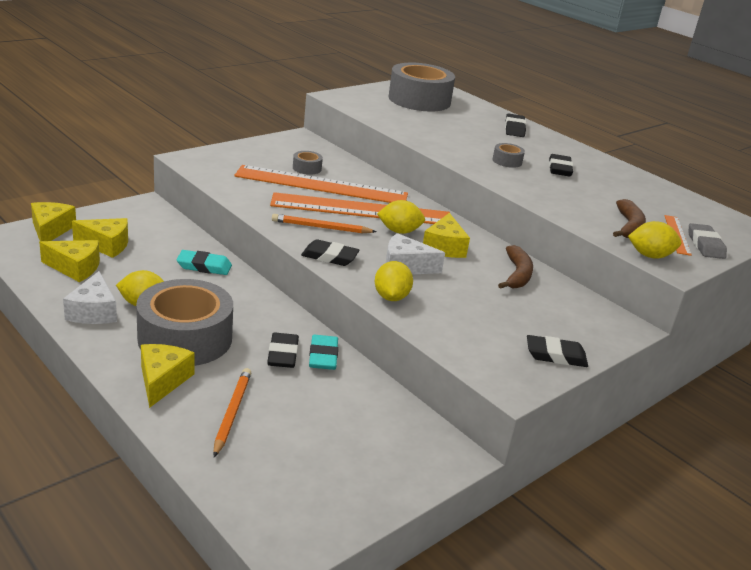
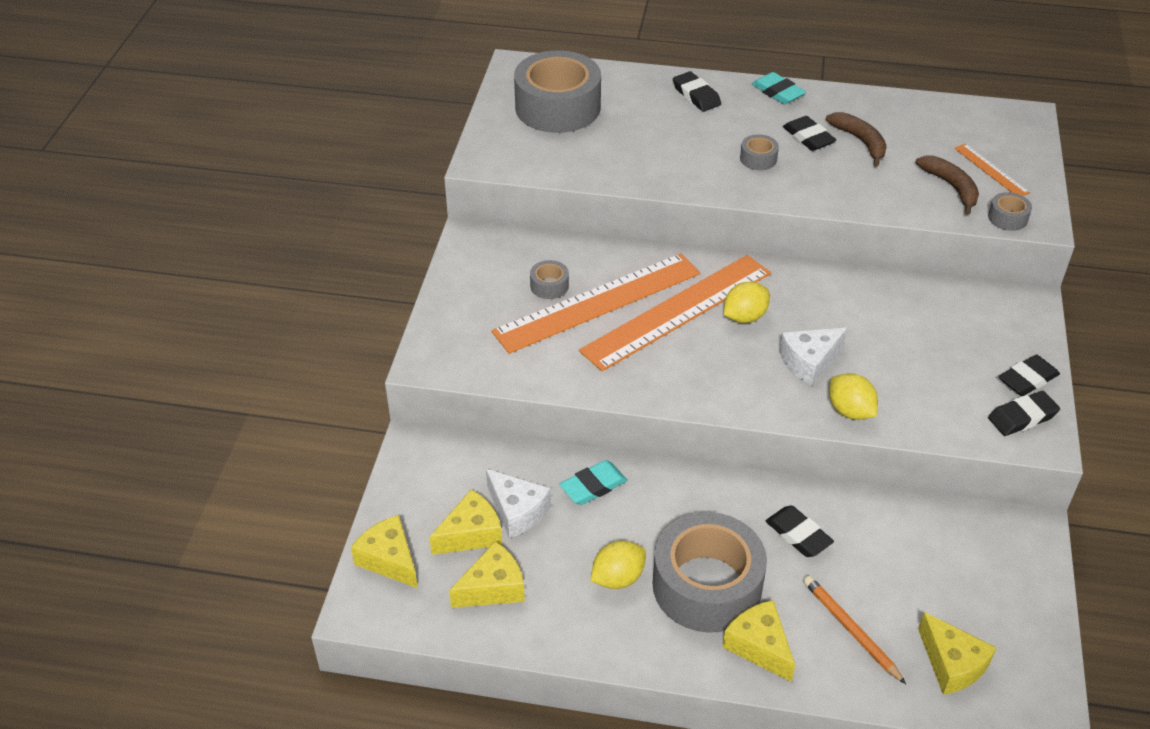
camera: 35 degrees left, 15 degrees up
white cheese [63,271,117,324] -> white cheese moved to [486,469,551,538]
orange pencil [272,214,377,234] -> none
black eraser [301,239,360,266] -> black eraser moved to [988,391,1060,436]
turquoise eraser [309,335,338,370] -> turquoise eraser moved to [752,72,806,104]
yellow cheese [423,213,470,258] -> yellow cheese moved to [918,612,997,695]
brown banana [498,245,533,289] -> brown banana moved to [826,112,887,167]
yellow lemon [628,221,681,259] -> grey tape [988,192,1032,231]
grey eraser [689,223,727,259] -> none

